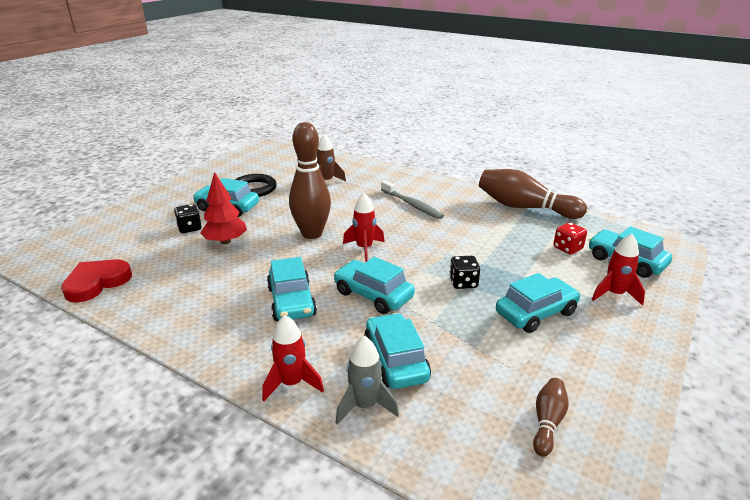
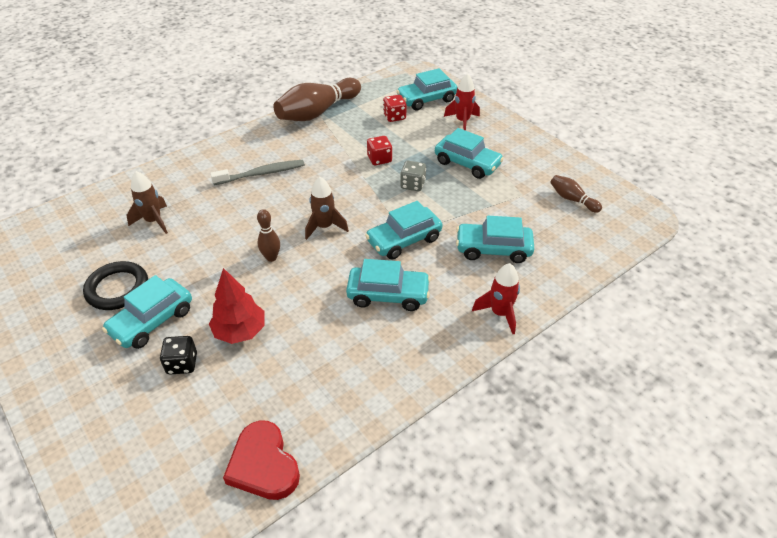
camera: 70 degrees left, 15 degrees up
brown bowling pin [289,122,331,239] -> brown bowling pin [257,209,280,262], size x0.48
grey rocket [336,336,399,425] -> none
red rocket [343,193,385,262] -> brown rocket [305,177,349,240]
black dice [449,256,480,289] -> grey dice [400,161,426,191]
turquoise car [496,273,580,333] -> turquoise car turned 135 degrees clockwise [435,128,504,179]
none -> red dice [367,136,392,165]

